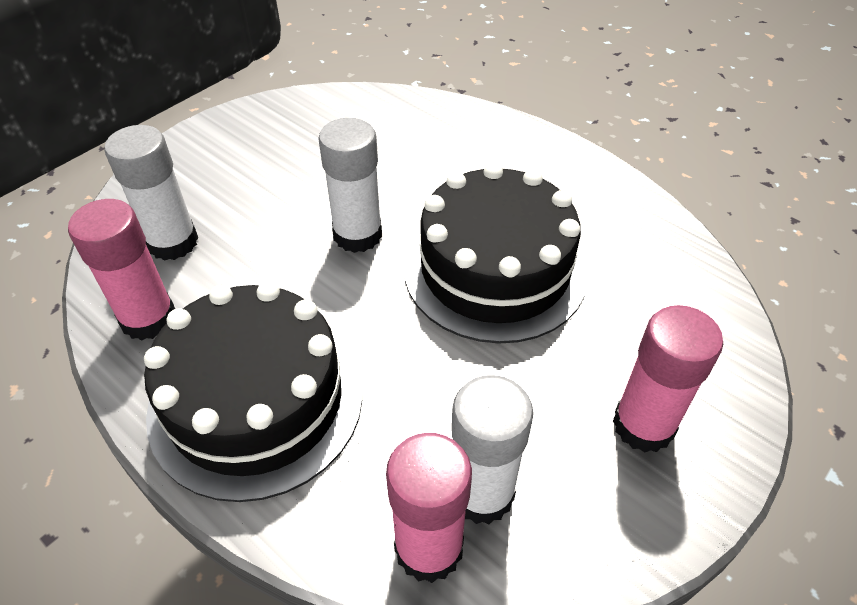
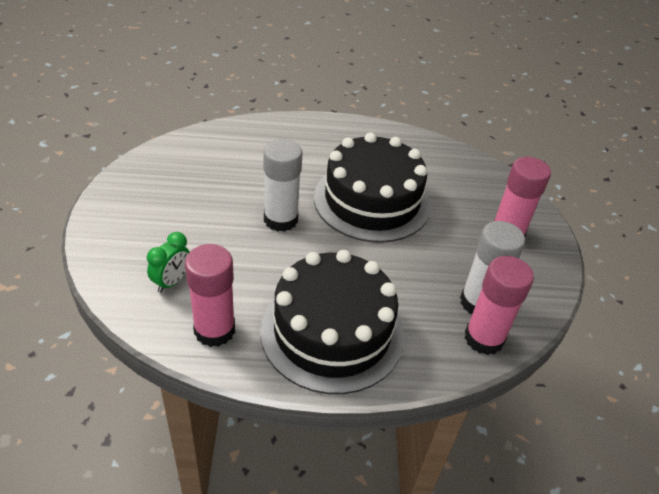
camera: 45 degrees left, 5 degrees down
white glue stick [104,125,198,261] -> green clock [147,232,189,293]

